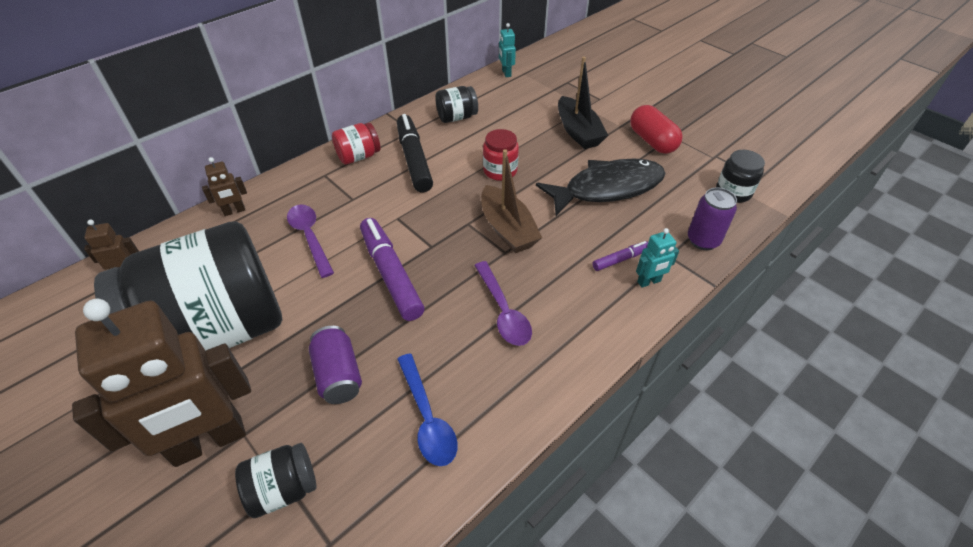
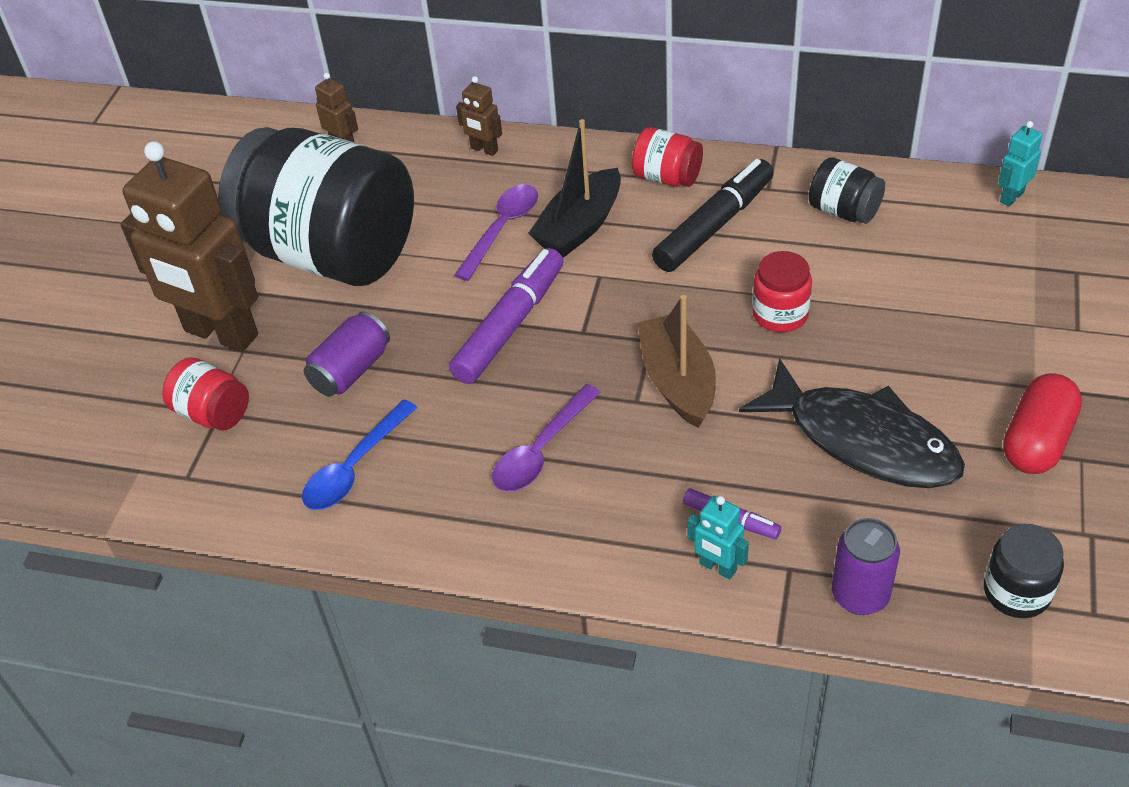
camera: 60 degrees right, 0 degrees up
black jar [235,443,316,518] -> red jar [163,357,249,431]
brown boat [481,149,542,253] -> brown boat turned 135 degrees clockwise [637,295,716,428]
black boat [558,57,608,149] -> black boat moved to [528,119,621,257]

